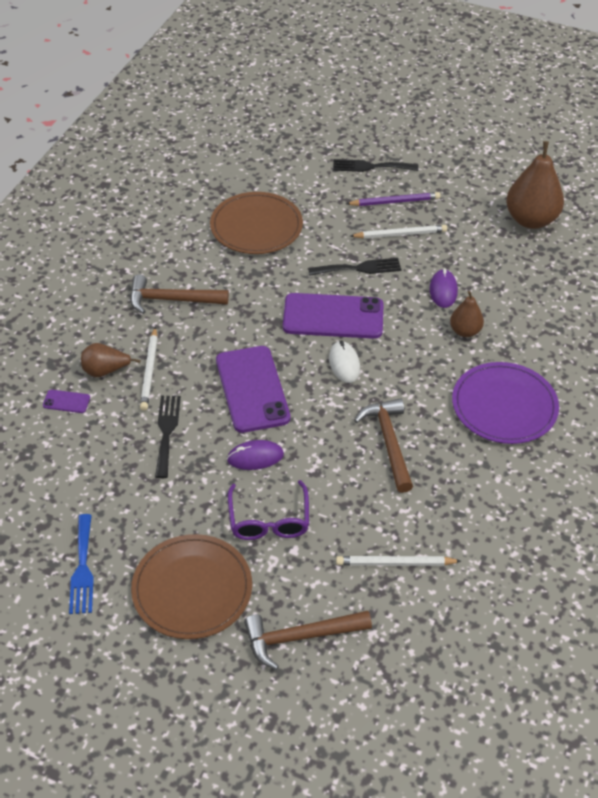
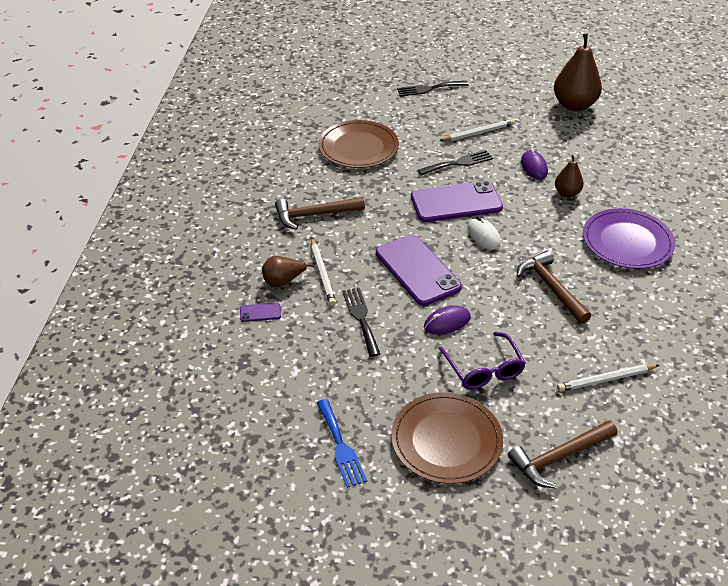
camera: 15 degrees left, 5 degrees down
purple pencil [346,192,441,206] -> none

